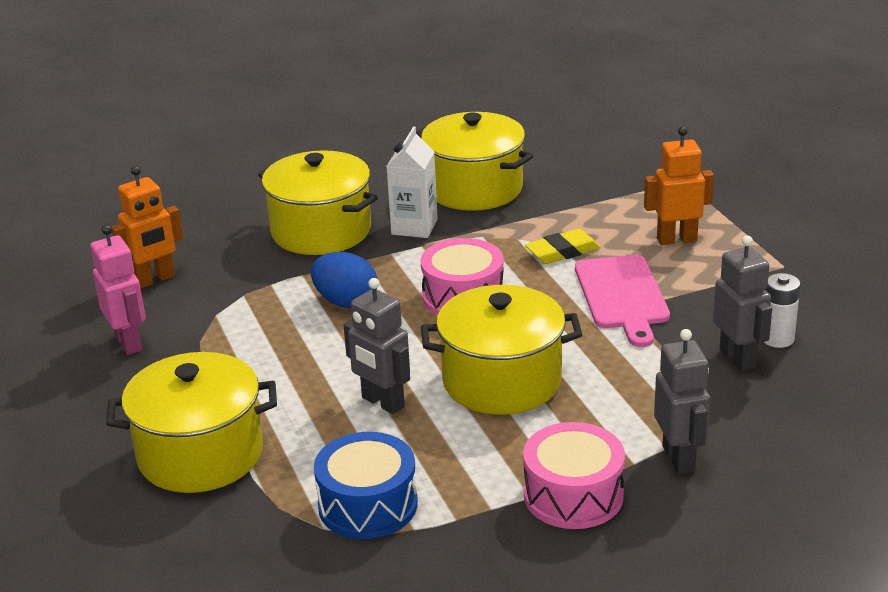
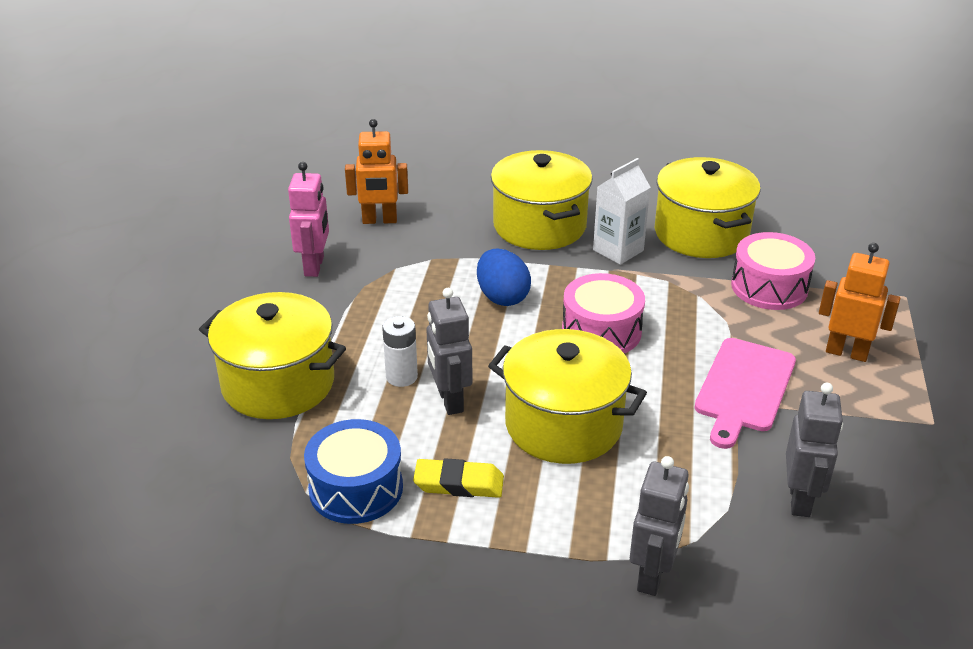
camera: 30 degrees right, 5 degrees up
pink drum [523,422,625,529] -> pink drum moved to [731,232,815,310]
yellow eraser [525,229,601,264] -> yellow eraser moved to [413,458,504,498]
white battery [764,273,801,348] -> white battery moved to [382,316,418,387]

